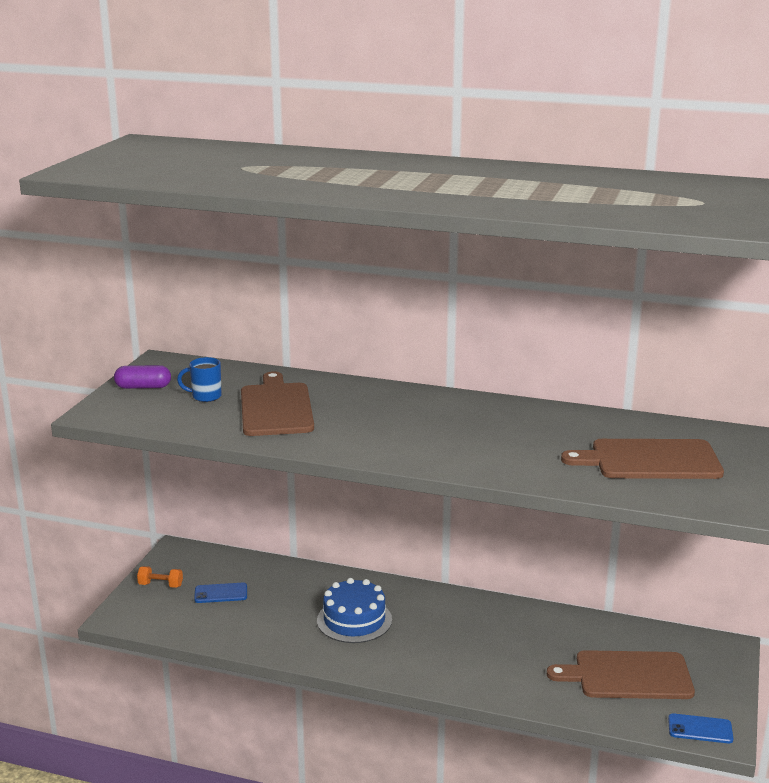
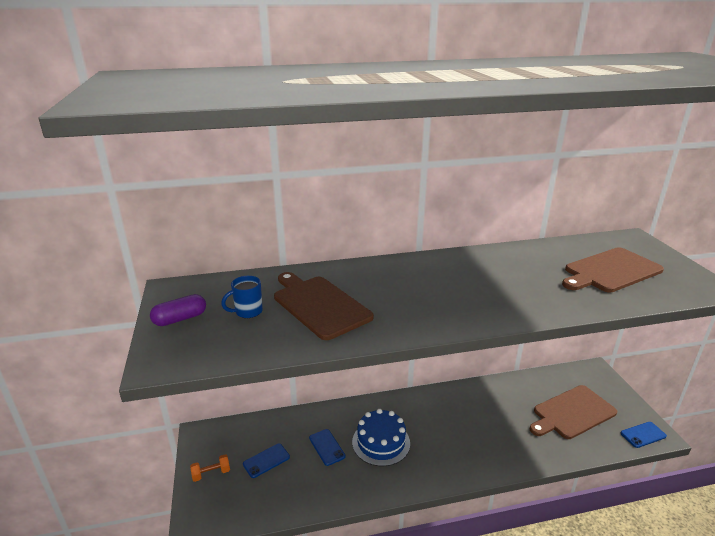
camera: 30 degrees left, 5 degrees up
none -> blue phone [309,429,345,466]

